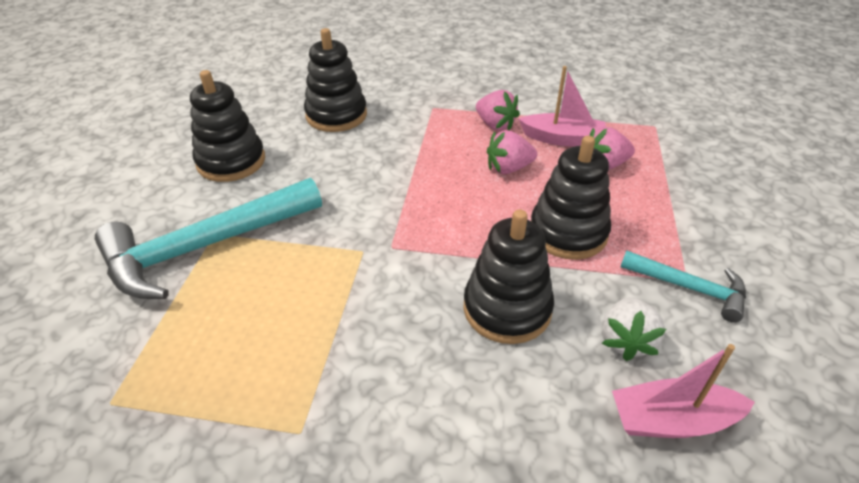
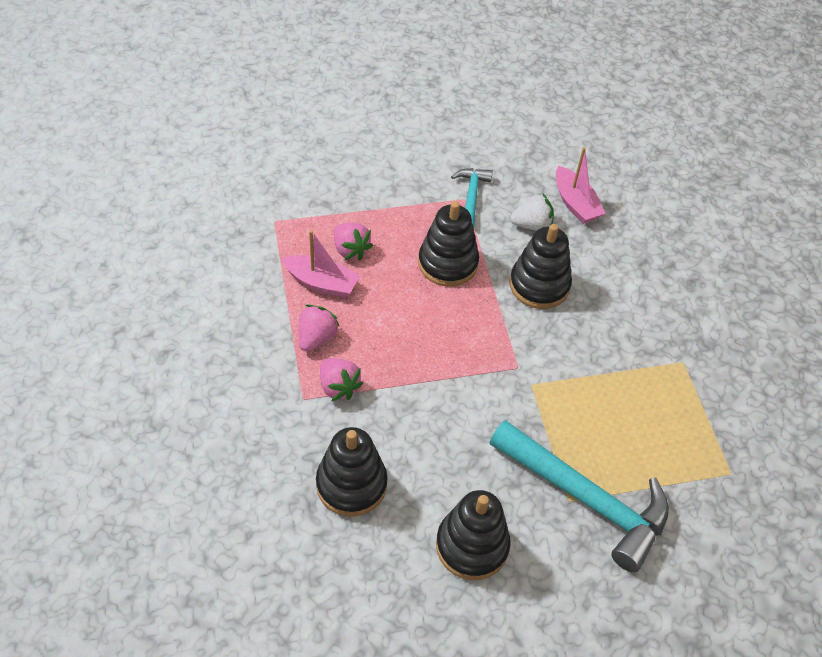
camera: 115 degrees left, 10 degrees up
pink strawberry [487,130,537,174] -> pink strawberry moved to [320,358,363,401]
pink boat [519,66,606,147] -> pink boat turned 120 degrees clockwise [281,230,360,298]

